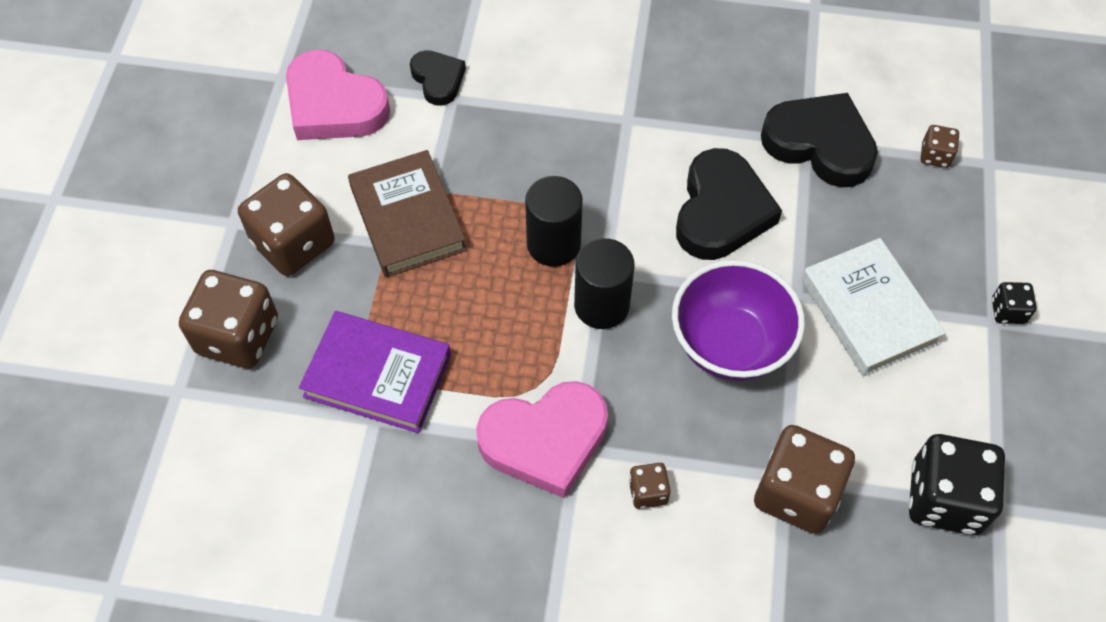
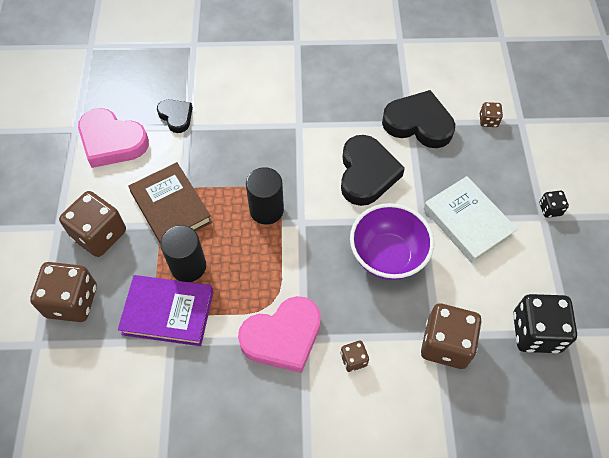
camera: 10 degrees left, 0 degrees up
black cylinder [574,238,634,329] -> black cylinder moved to [160,225,206,282]

